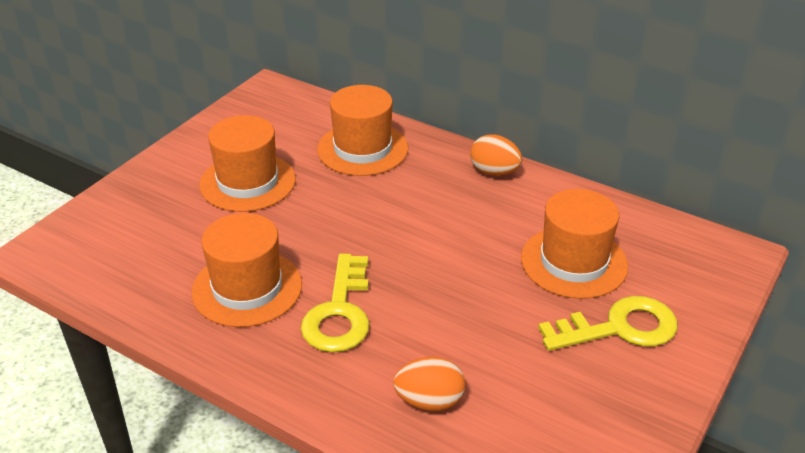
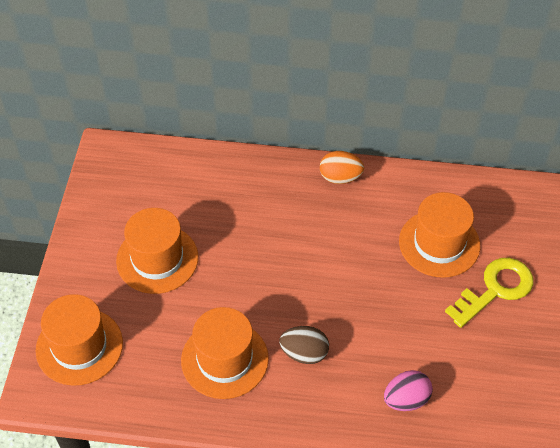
camera: 25 degrees left, 15 degrees up
yellow key [301,253,370,352] -> brown egg [279,326,329,364]
orange hat [317,85,408,176] -> orange hat moved to [36,294,123,386]
orange egg [393,356,465,411] -> pink egg [384,370,433,411]

